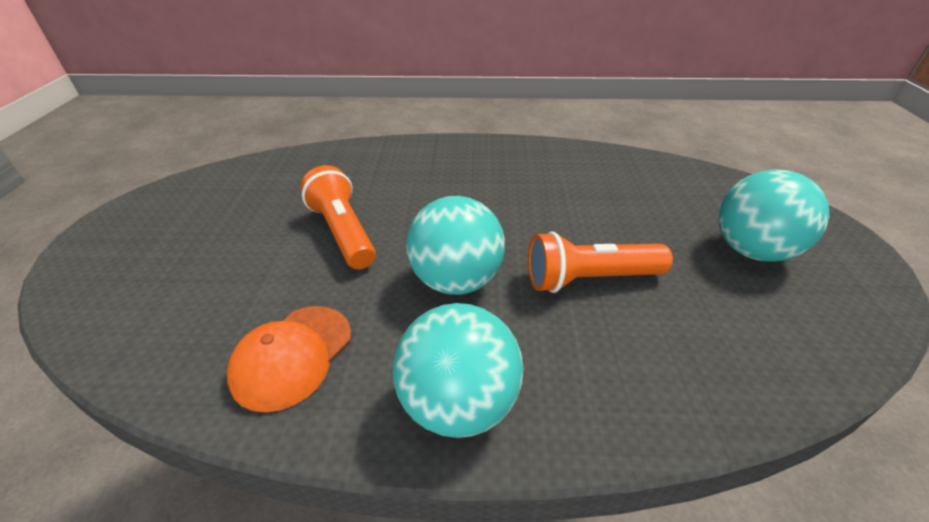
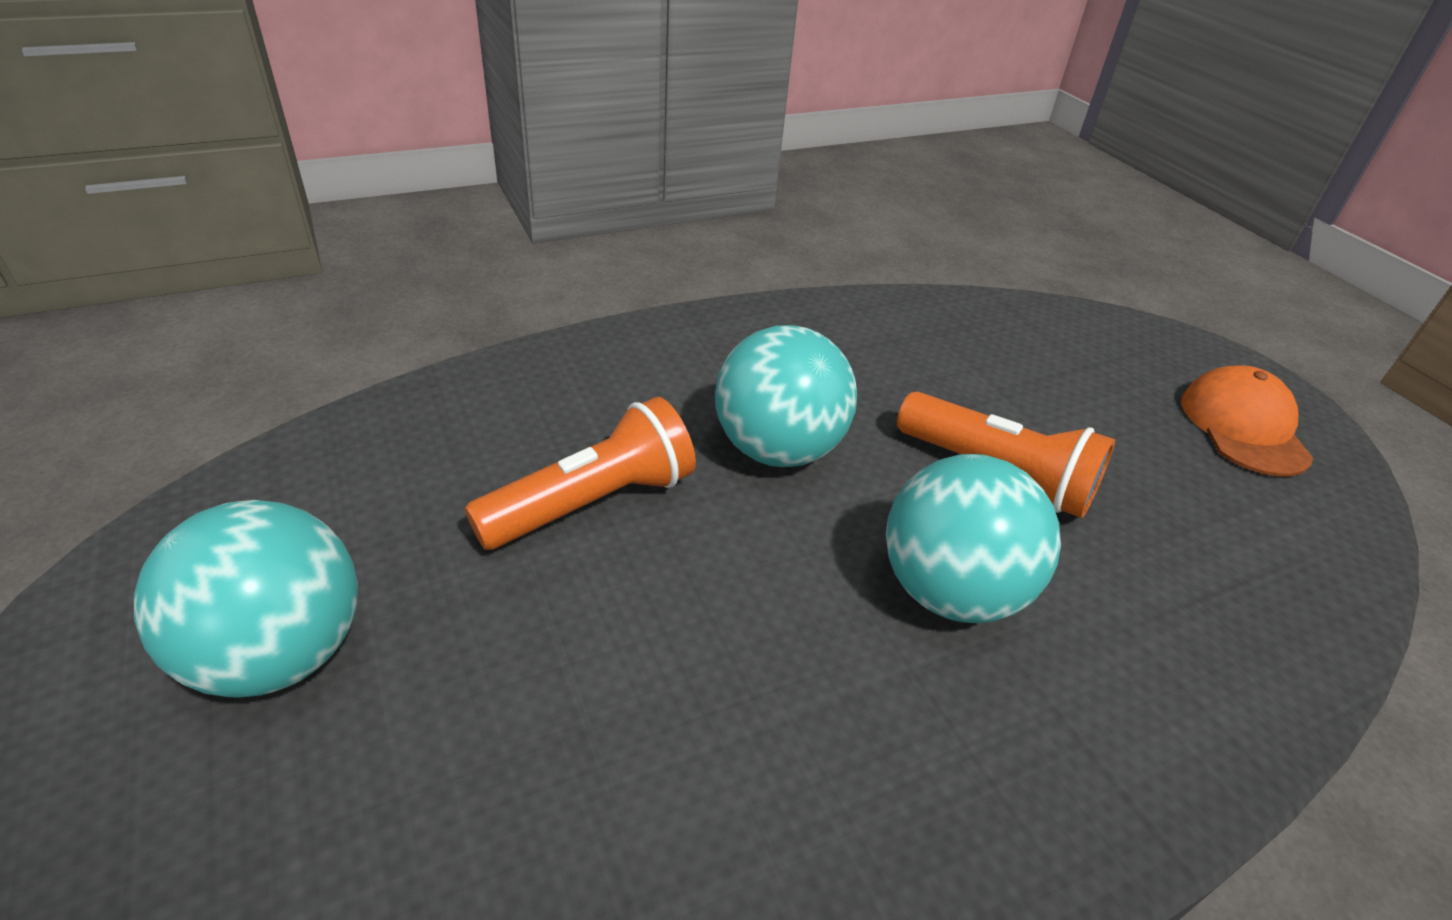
camera: 150 degrees right, 0 degrees up
orange cap [227,306,351,412] -> orange cap moved to [1181,366,1314,477]
turquoise ball [393,303,523,438] -> turquoise ball moved to [886,454,1061,623]

